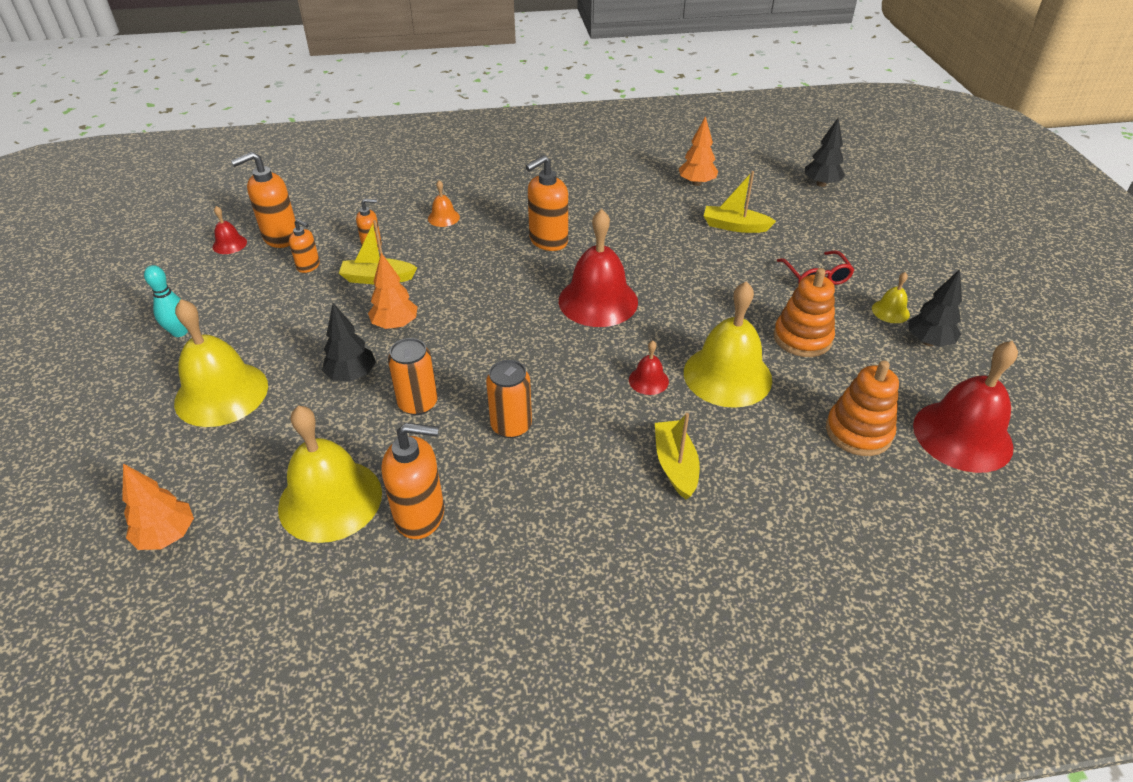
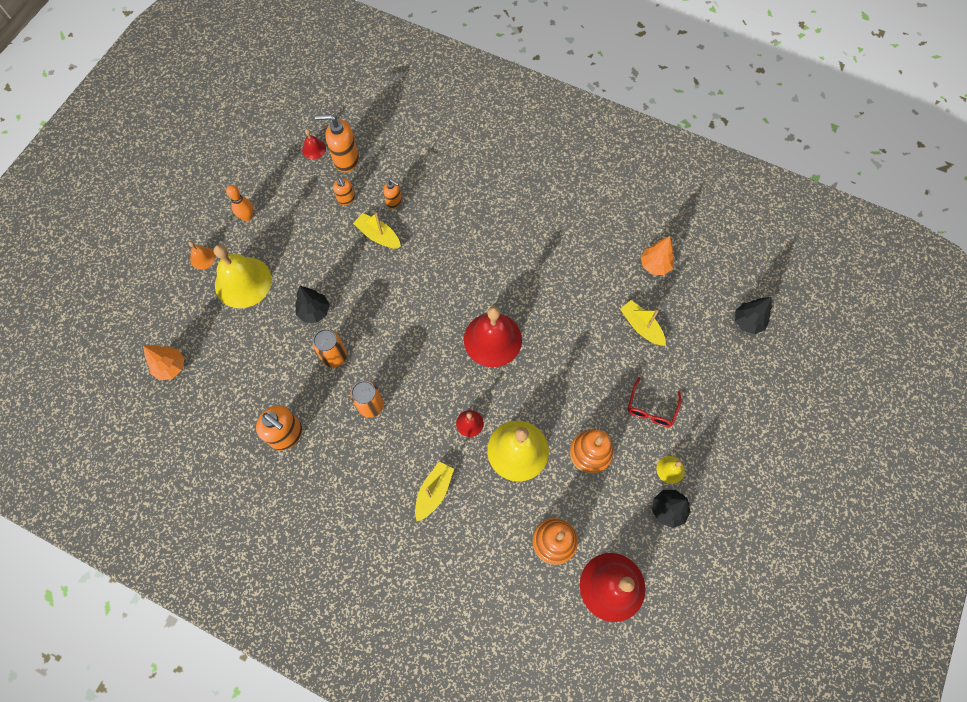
camera: 35 degrees right, 25 degrees up
turquoise bowling pin [144,265,188,337] -> orange bowling pin [226,185,253,221]
yellow bell [278,405,382,543] -> none
orange tree [368,253,418,329] -> none
orange bell [428,180,460,227] -> orange bell moved to [189,241,216,270]
orange soap dispenser [525,155,568,251] -> none

